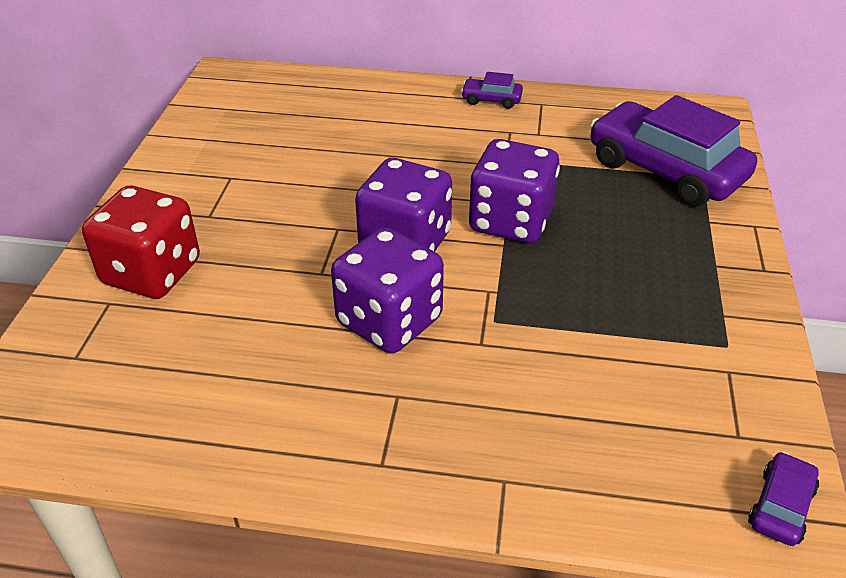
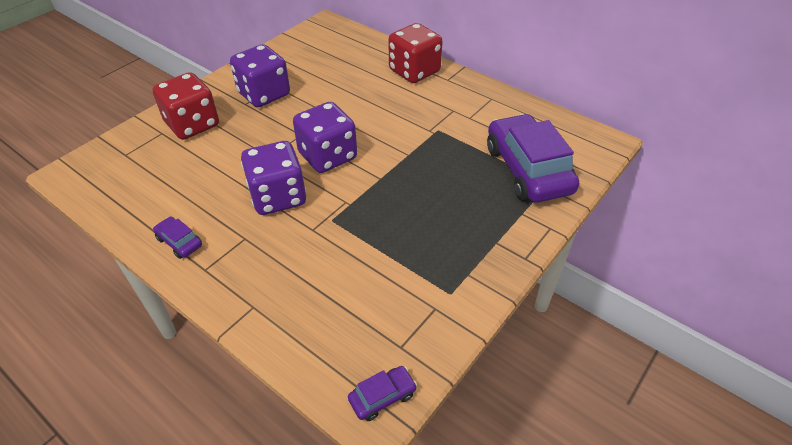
camera: 30 degrees right, 5 degrees up
purple car [461,72,523,109] -> purple car moved to [153,216,202,259]
purple dice [469,139,560,243] -> purple dice moved to [230,44,290,107]
none -> red dice [388,23,443,83]

